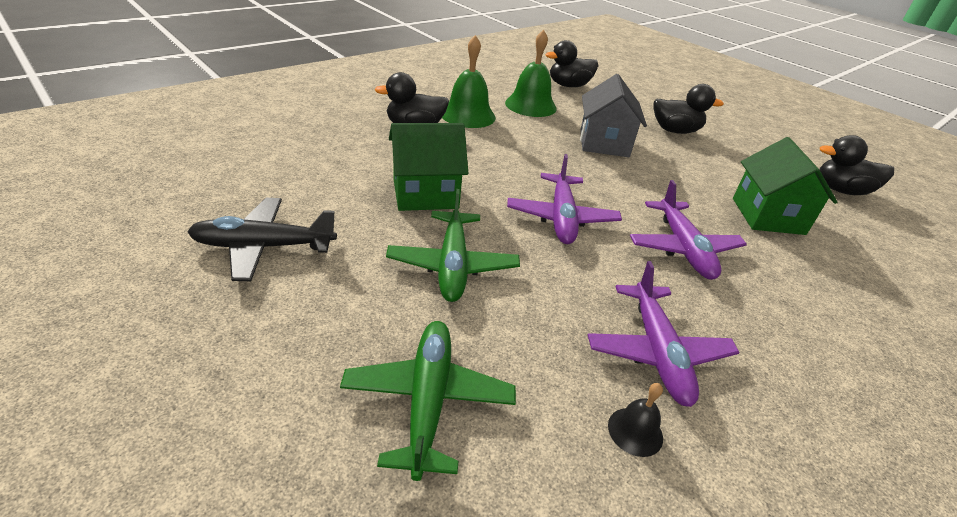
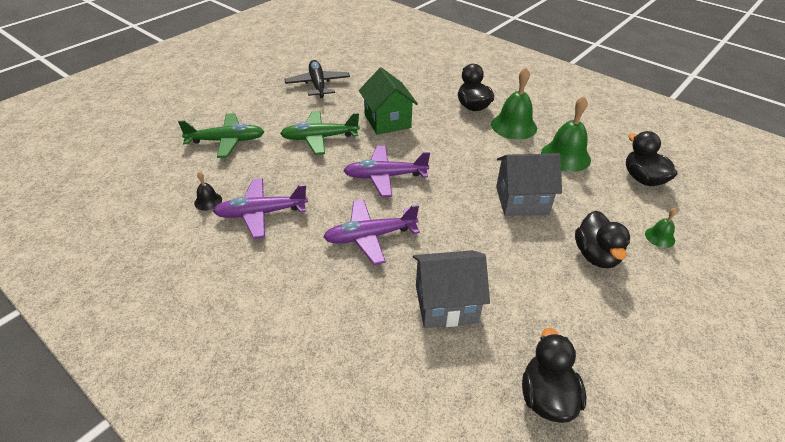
camera: 85 degrees right, 5 degrees up
green house [733,137,837,235] -> grey house [413,250,490,328]
none -> green bell [645,208,677,248]

